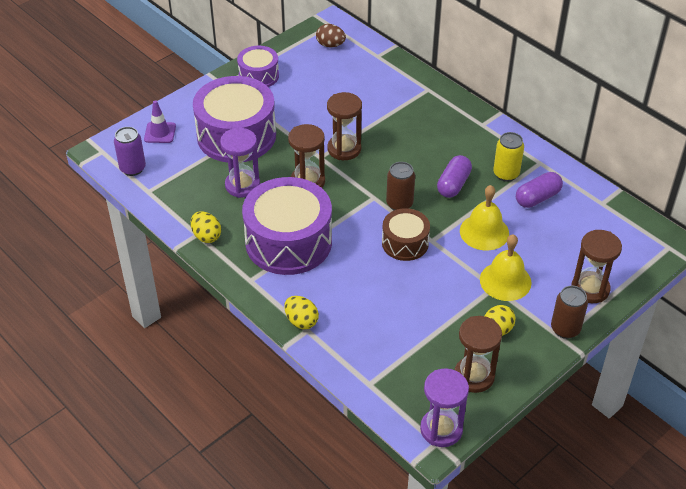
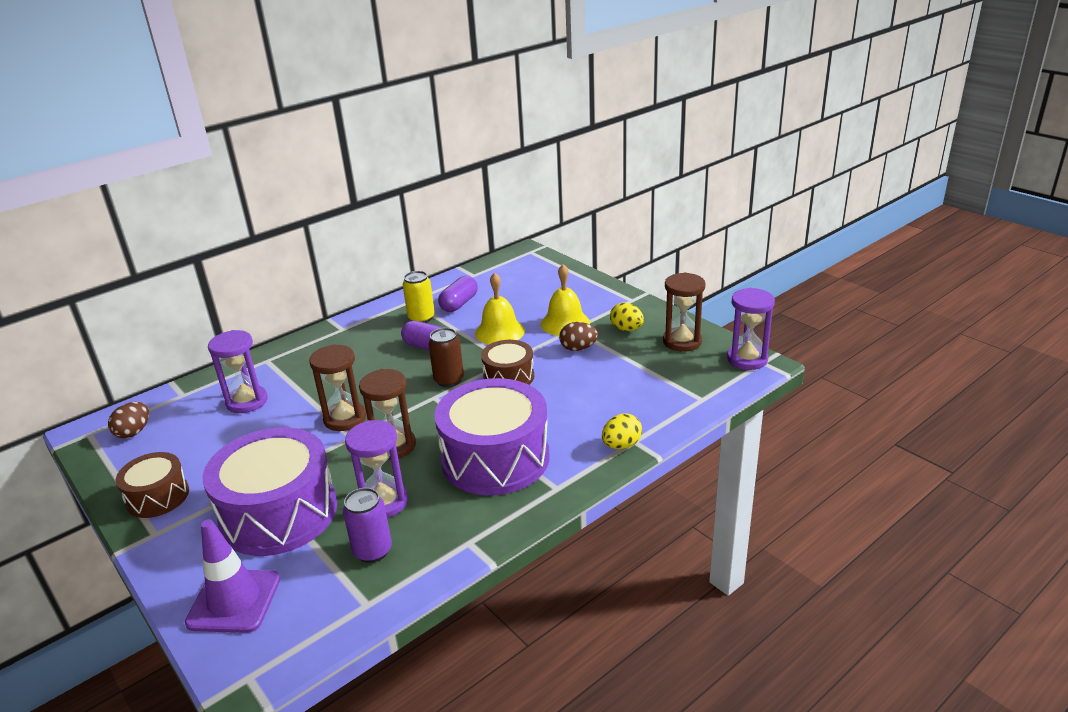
camera: 85 degrees left, 15 degrees down
purple can [114,127,146,176] -> purple can moved to [343,488,392,563]
purple traffic cone [144,100,176,143] -> purple traffic cone [185,519,280,633], size x1.59
yellow egg [191,211,221,243] -> none
purple drum [237,46,279,87] -> brown drum [116,452,189,518]
purple capsule [516,172,563,208] -> purple capsule turned 60 degrees clockwise [438,276,478,312]
brown can [551,286,588,339] -> none
brown hourglass [571,230,622,303] -> none
none -> purple hourglass [208,330,268,413]
none -> brown egg [559,322,598,351]

